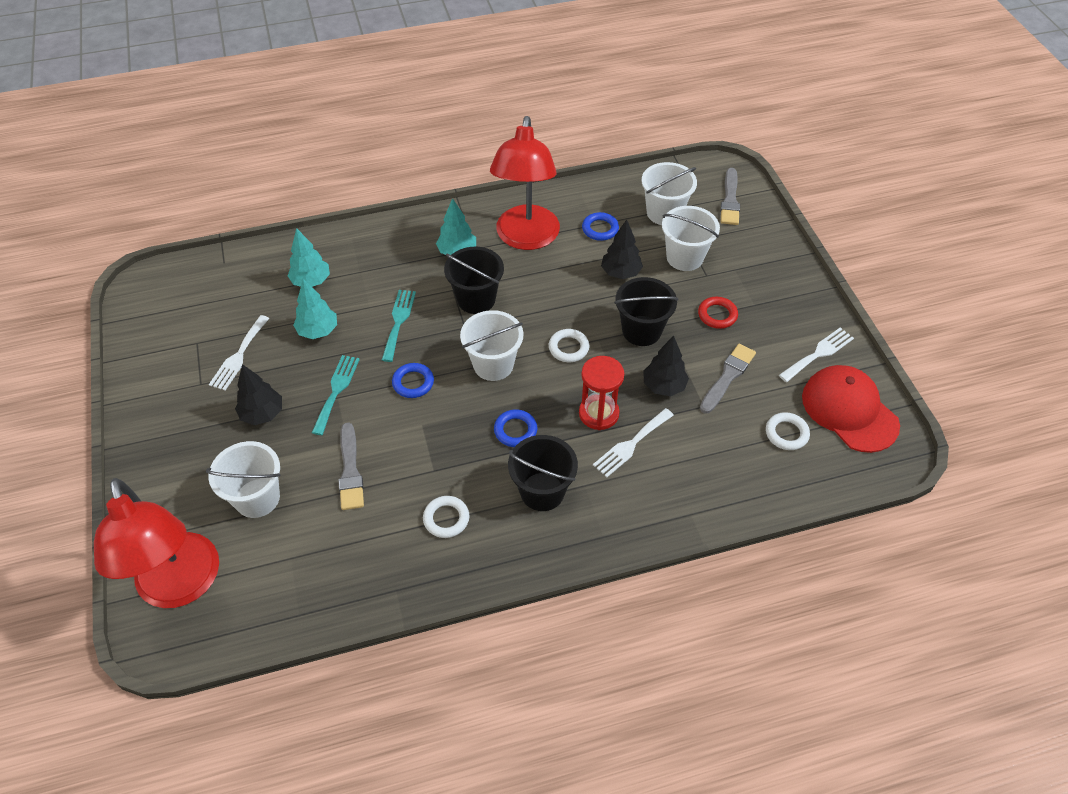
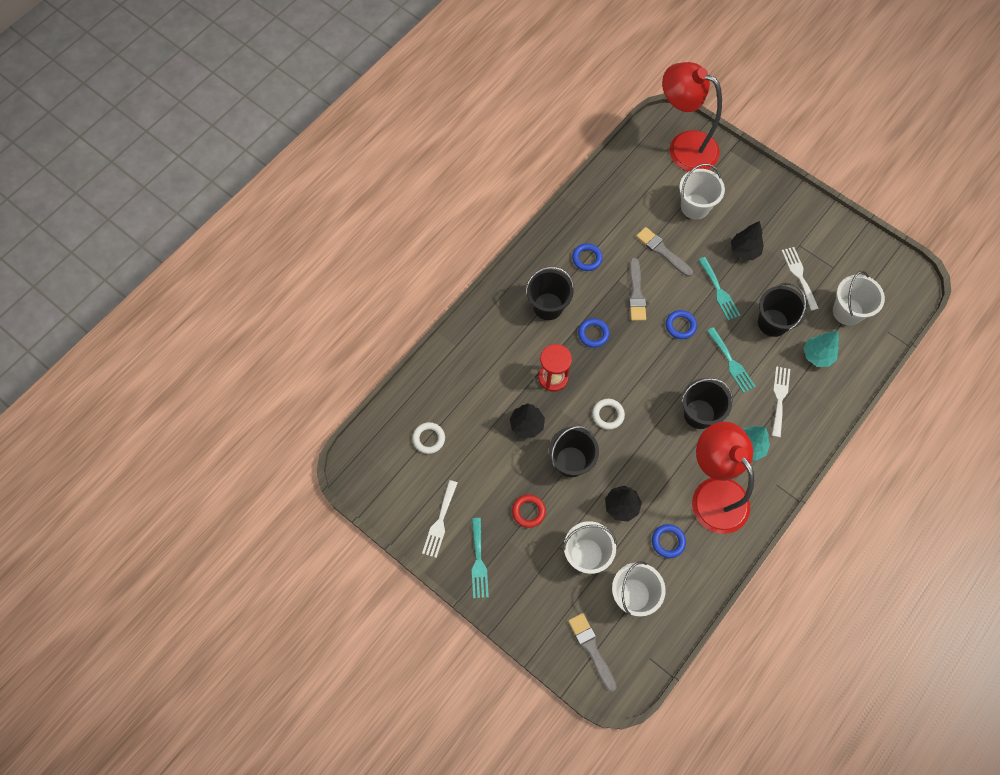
camera: 145 degrees right, 15 degrees up
turquoise tree [293,279,337,339] -> black bucket [758,283,807,337]
white ring [423,496,469,538] -> blue ring [572,243,603,271]
white bucket [460,310,523,381] -> white bucket moved to [833,271,885,325]
white fork [593,408,674,477] -> white fork moved to [772,366,790,437]
grey brush [700,344,756,414] -> grey brush moved to [629,258,646,321]
red cap [802,365,900,453] -> none
none -> turquoise fork [472,518,489,598]

